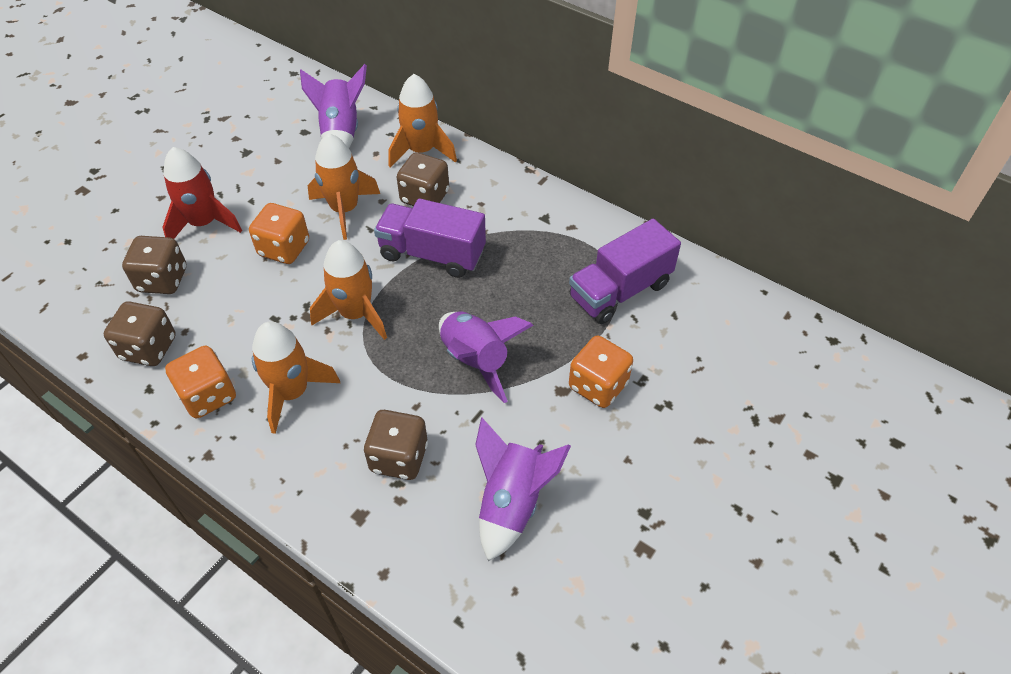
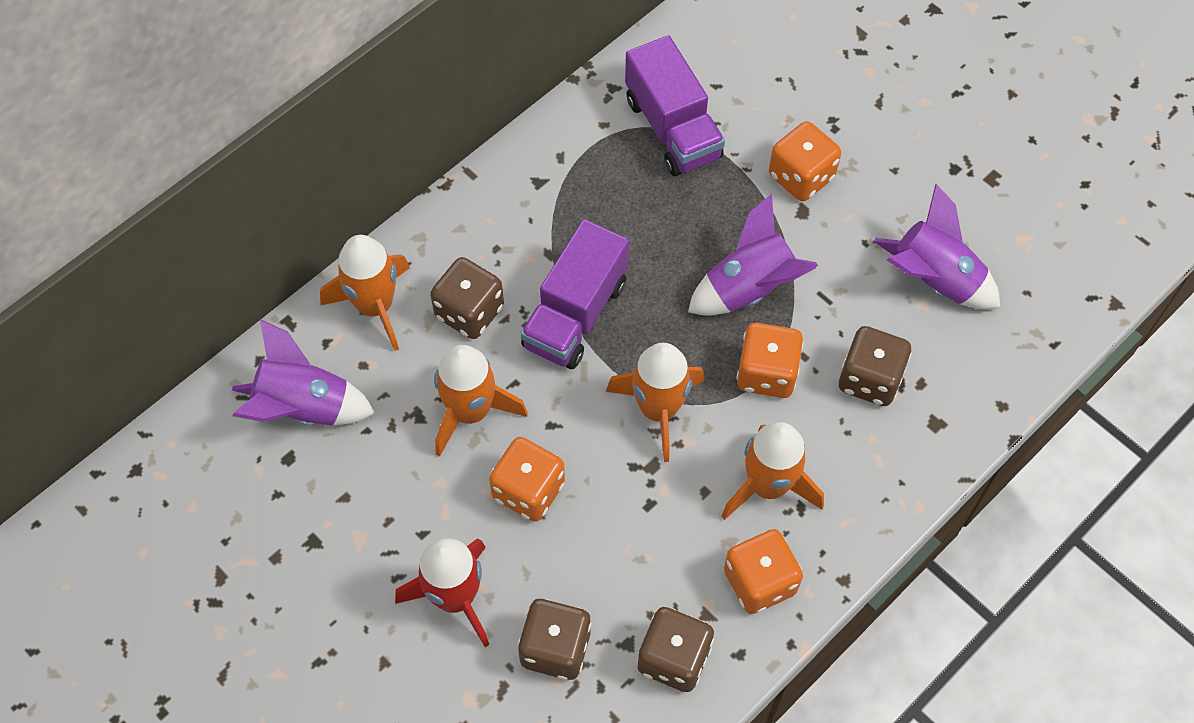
camera: 80 degrees left, 10 degrees up
none -> orange dice [736,323,804,398]

